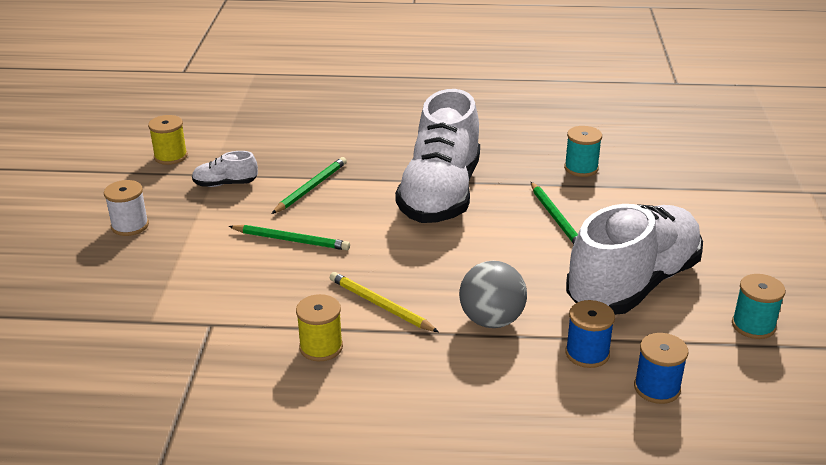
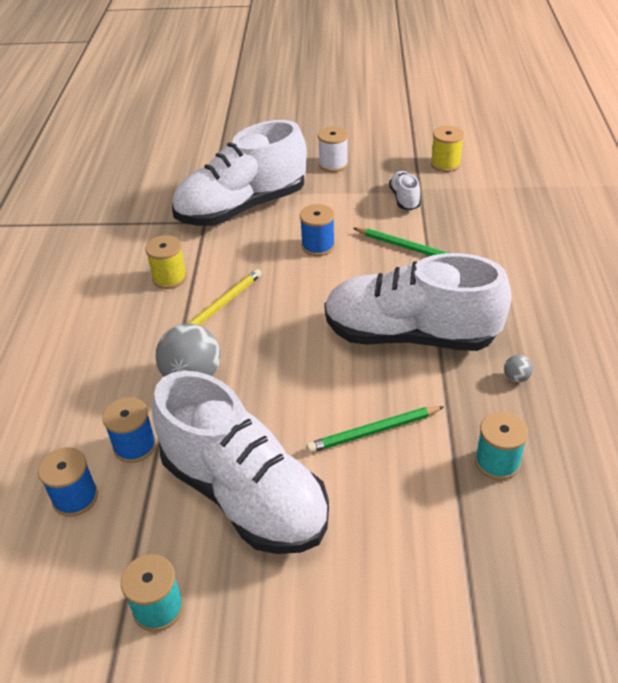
camera: 90 degrees right, 10 degrees up
green pencil [228,225,350,250] -> blue spool [300,204,335,256]
none -> white shoe [172,120,307,226]
none -> grey ball [504,355,533,382]

